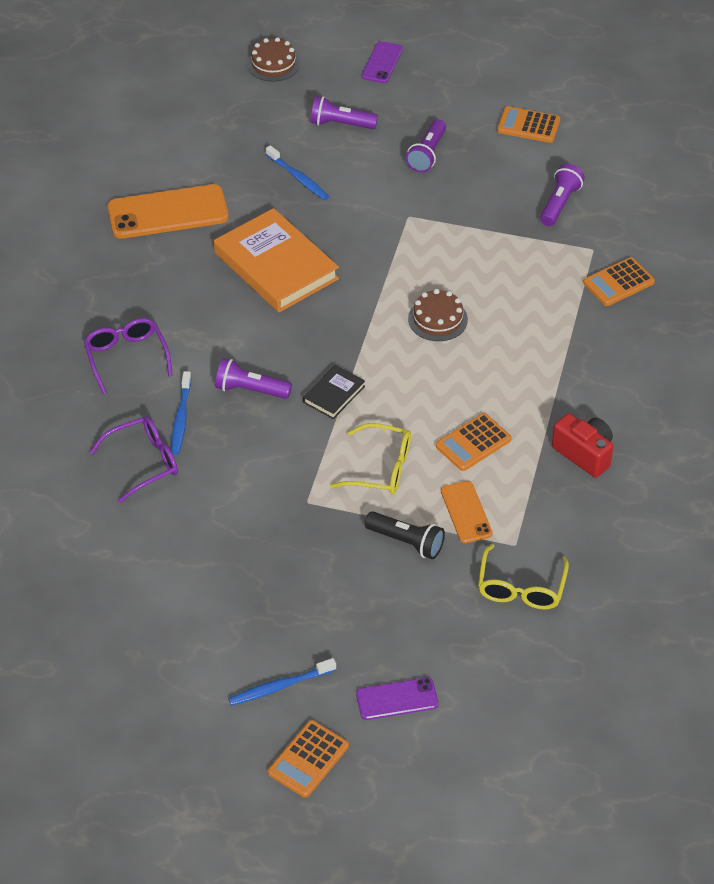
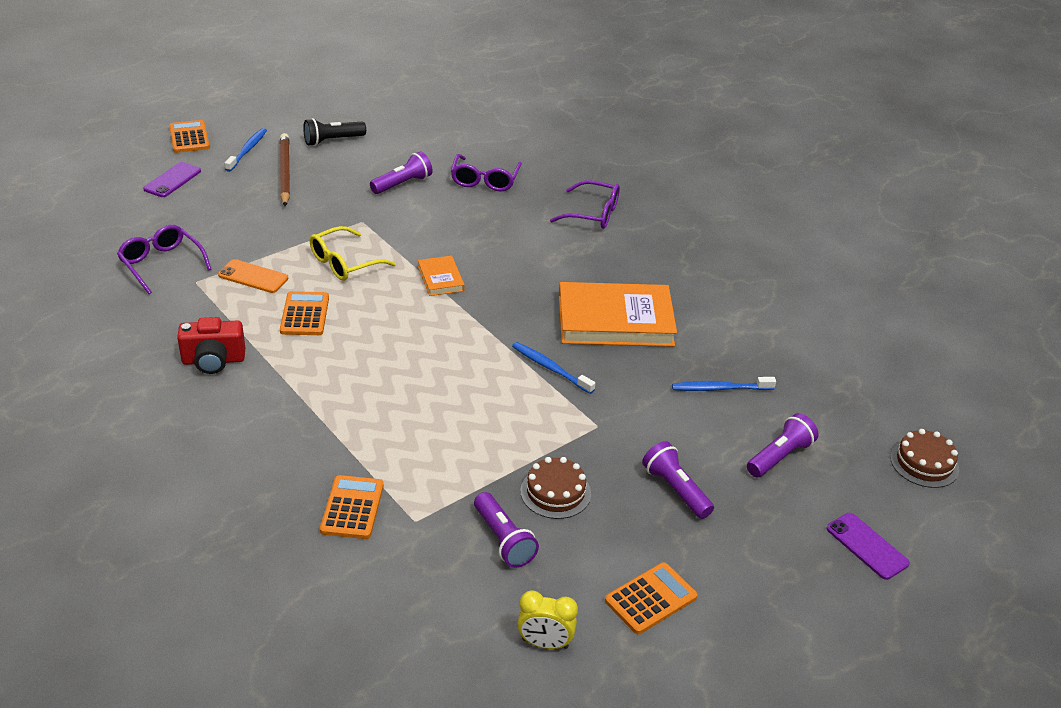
camera: 125 degrees right, 10 degrees down
orange phone [108,184,229,239] -> none
blue toothbrush [171,371,191,455] -> blue toothbrush moved to [512,342,595,394]
purple flashlight [215,358,292,399] -> purple flashlight moved to [370,151,432,194]
black book [303,365,365,419] -> orange book [418,256,465,296]
black flashlight [364,511,445,559] -> black flashlight moved to [303,118,366,146]
brown cake [408,289,468,341] -> brown cake moved to [520,457,591,519]
yellow glasses [478,544,569,610] -> purple glasses [117,225,212,294]
none -> brown pencil [280,133,290,206]
none -> yellow clock [517,591,578,649]

